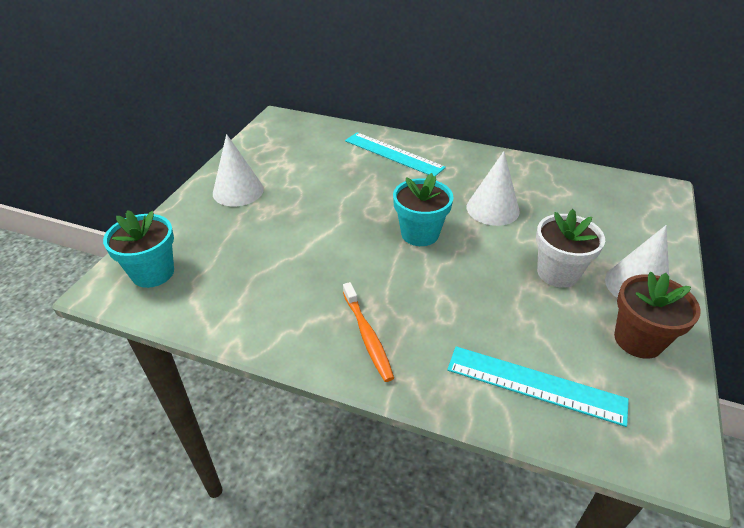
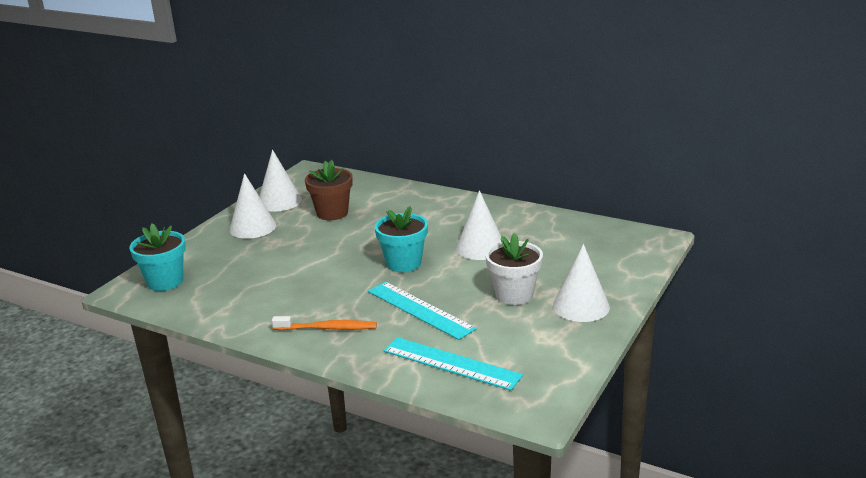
camera: 10 degrees right, 15 degrees down
orange toothbrush [343,282,394,382] -> orange toothbrush turned 75 degrees counterclockwise [272,316,377,330]
turquoise ruler [345,132,446,176] -> turquoise ruler moved to [368,282,477,340]
brown flower pot [614,272,701,359] -> brown flower pot moved to [305,160,353,220]
none -> white cone [259,149,302,212]

